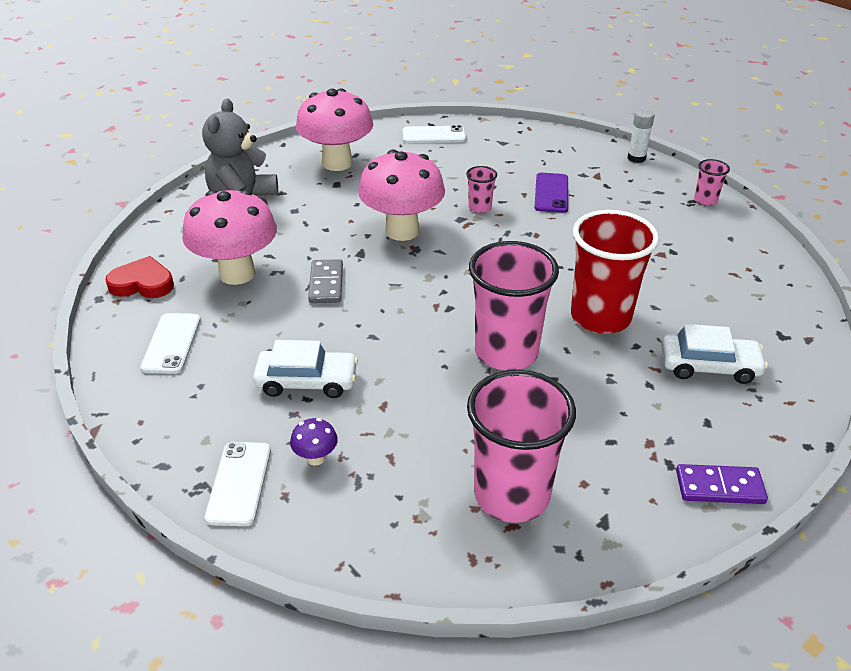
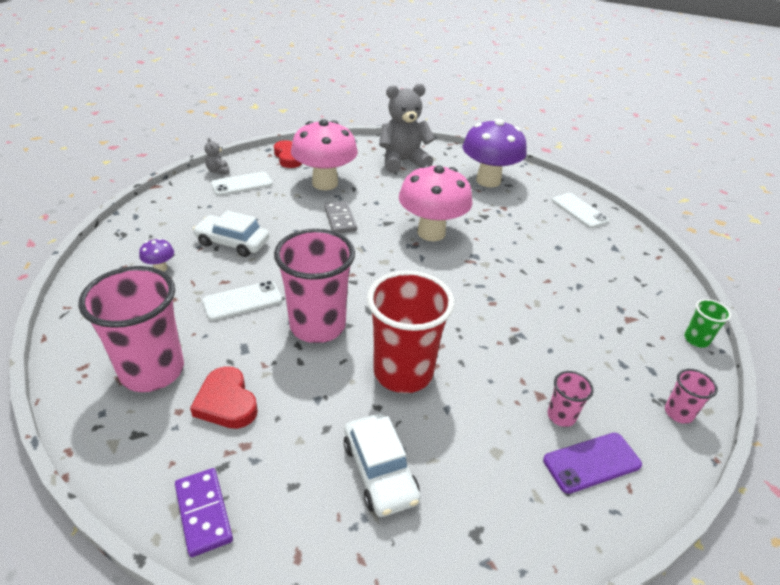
camera: 60 degrees right, 0 degrees up
white phone [205,442,271,526] -> white phone moved to [202,281,282,321]
white car [253,340,358,398] -> white car turned 135 degrees clockwise [193,210,269,257]
pink mushroom [296,88,373,171] -> purple mushroom [462,119,527,187]
grey domino [308,259,343,303] -> grey domino turned 75 degrees counterclockwise [324,201,357,233]
pink cup [466,166,497,213] -> pink cup moved to [547,371,594,427]
purple phone [535,173,568,213] -> purple phone moved to [543,433,642,494]
white glue stick [628,109,655,163] -> green cup [684,299,731,348]
none -> red heart [190,366,258,429]
none -> grey teddy bear [205,138,229,174]

